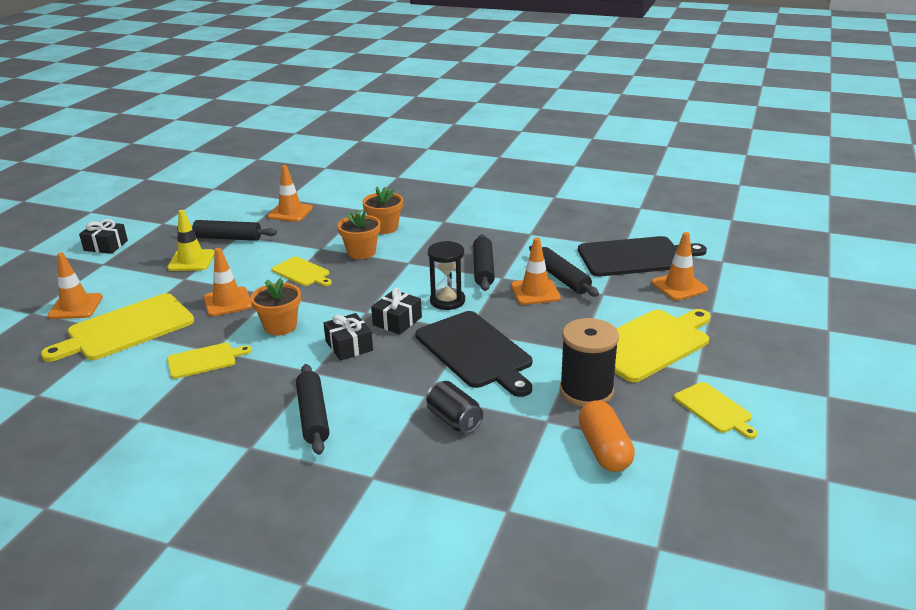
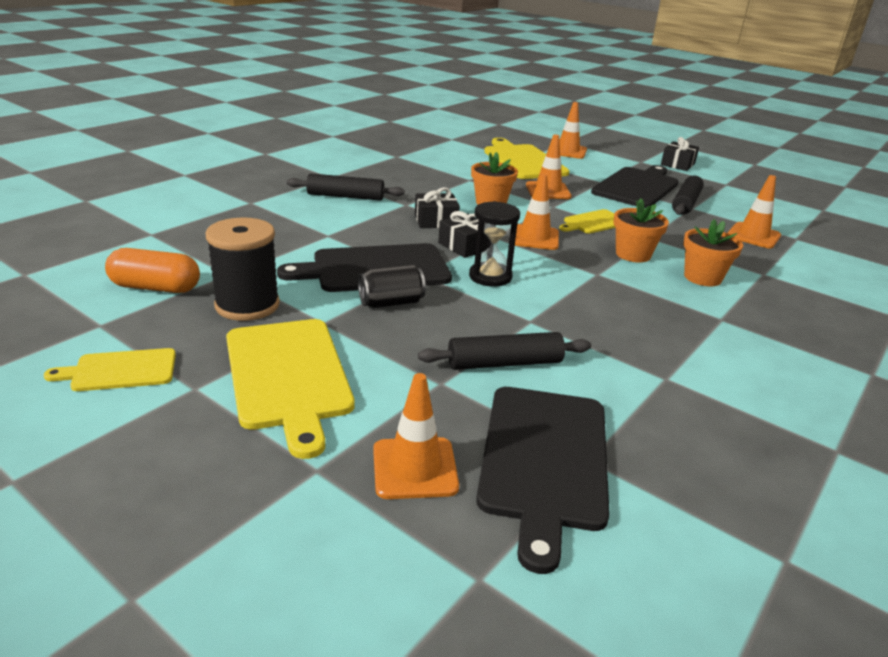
camera: 105 degrees right, 0 degrees up
yellow traffic cone [167,210,215,271] -> black cutting board [591,165,679,208]
yellow cutting board [167,343,252,379] -> none
black can [426,381,483,434] -> black can moved to [358,265,426,308]
black rolling pin [473,234,495,291] -> none
orange traffic cone [511,238,561,305] -> orange traffic cone moved to [515,174,559,250]

